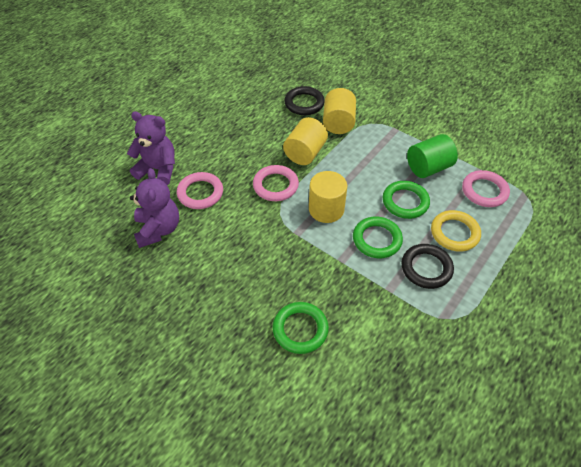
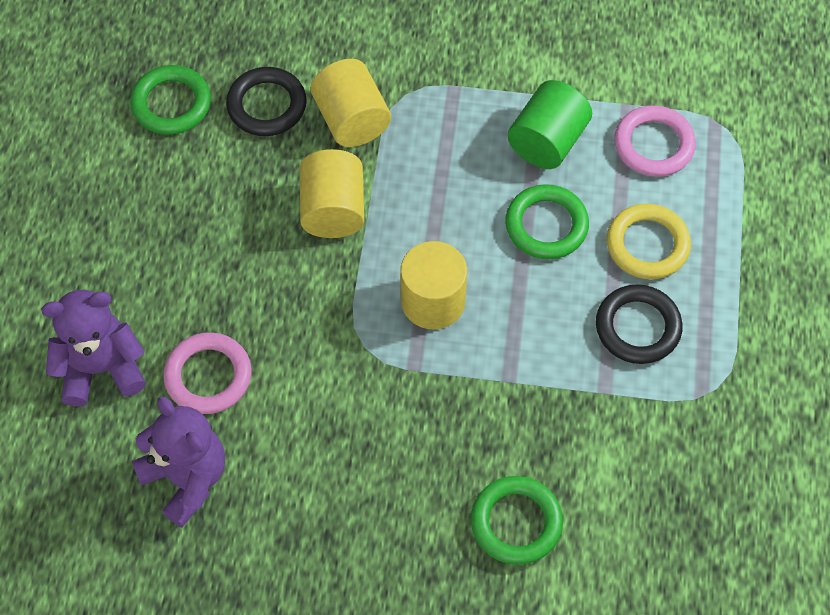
camera: 30 degrees left, 10 degrees up
pink ring [253,165,299,201] -> none
green ring [353,217,403,258] -> green ring moved to [130,65,211,135]

